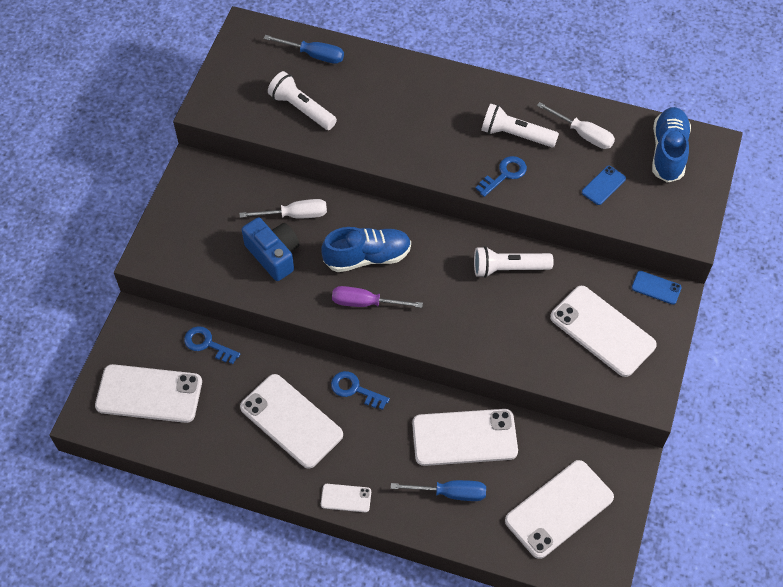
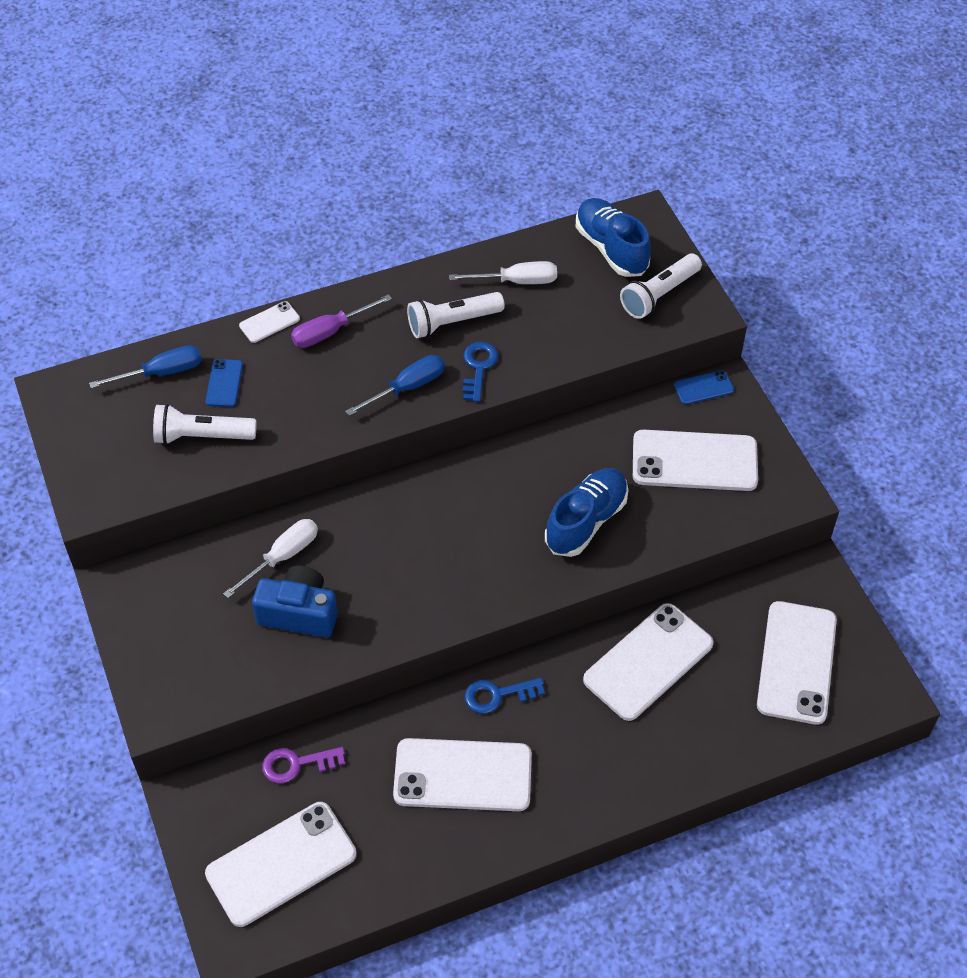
camera: 40 degrees left, 5 degrees down
blue key [184,326,240,364] -> purple key [262,747,345,784]
blue shoe [321,227,411,272] -> blue shoe moved to [545,468,628,557]
white phone [321,484,371,512] -> white phone moved to [239,301,300,343]
purple screwdriver [332,286,423,308] -> purple screwdriver moved to [291,294,392,348]
blue screwdriver [391,480,486,501] -> blue screwdriver moved to [345,355,445,416]
white flashlight [474,246,553,278] -> white flashlight moved to [620,254,702,319]
blue phone [582,166,626,205] -> blue phone moved to [205,359,243,407]

